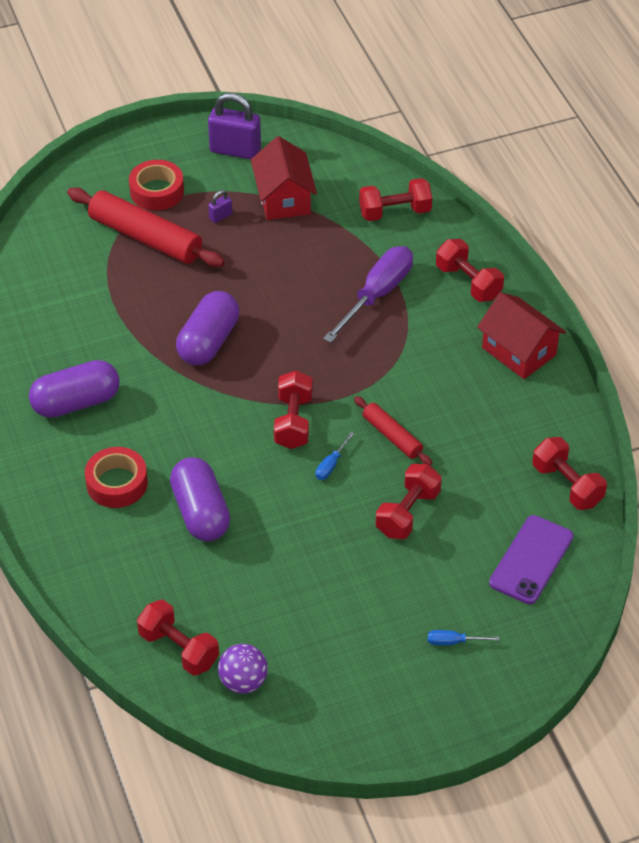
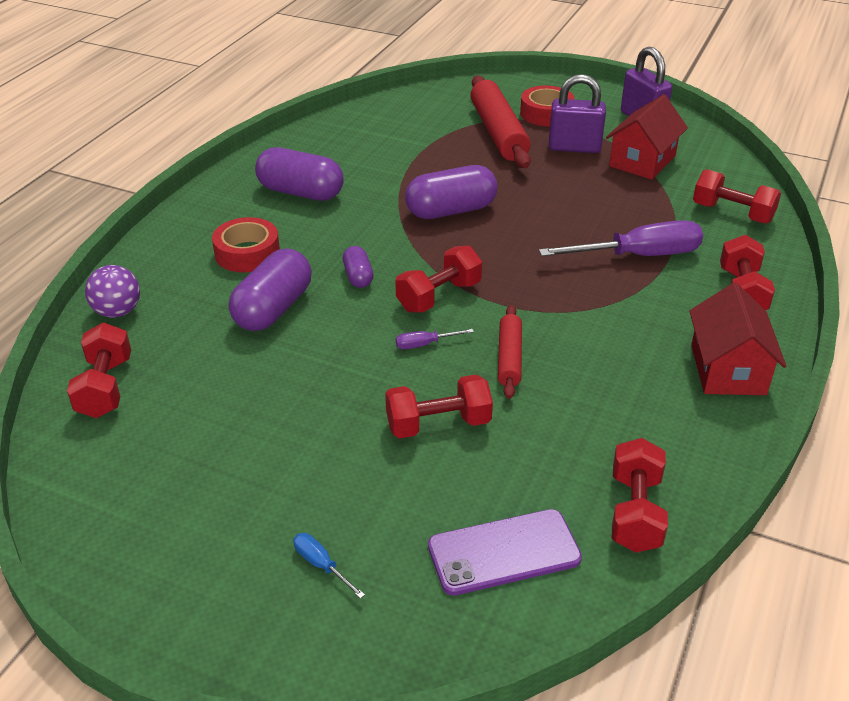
camera: 45 degrees right, 10 degrees down
purple padlock [208,190,232,223] -> purple padlock [549,74,606,153], size x2.20
purple ball [218,644,268,694] -> purple ball moved to [85,265,140,318]
blue screwdriver [315,432,354,480] -> purple screwdriver [396,329,474,349]
none -> purple capsule [343,246,373,288]

